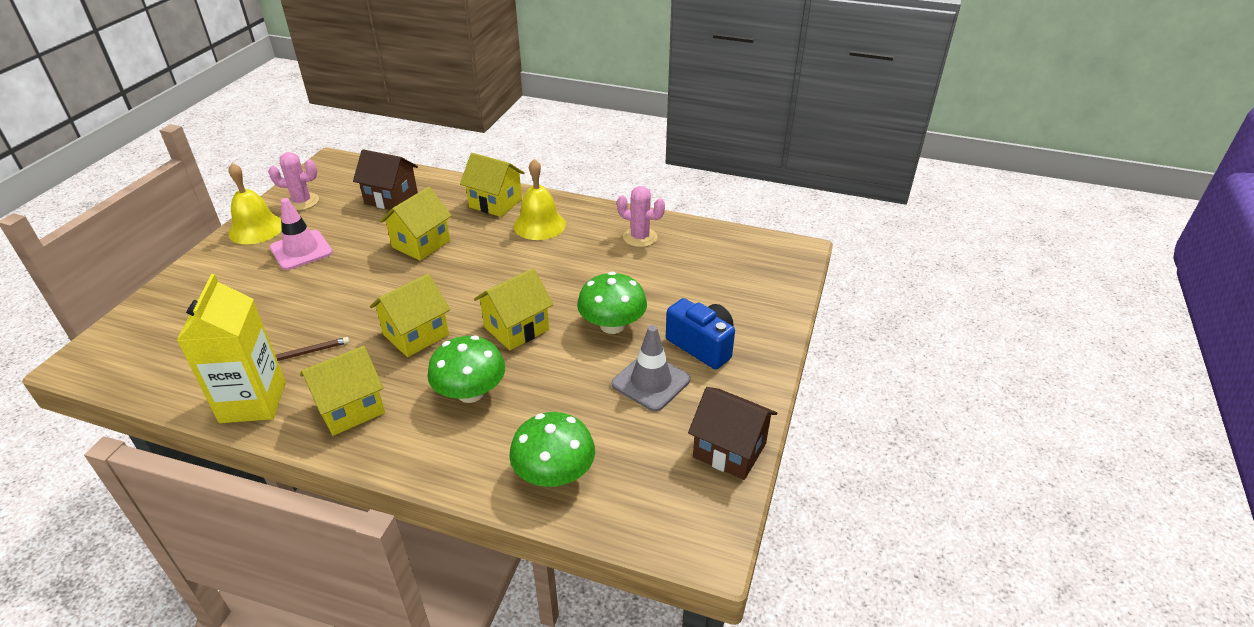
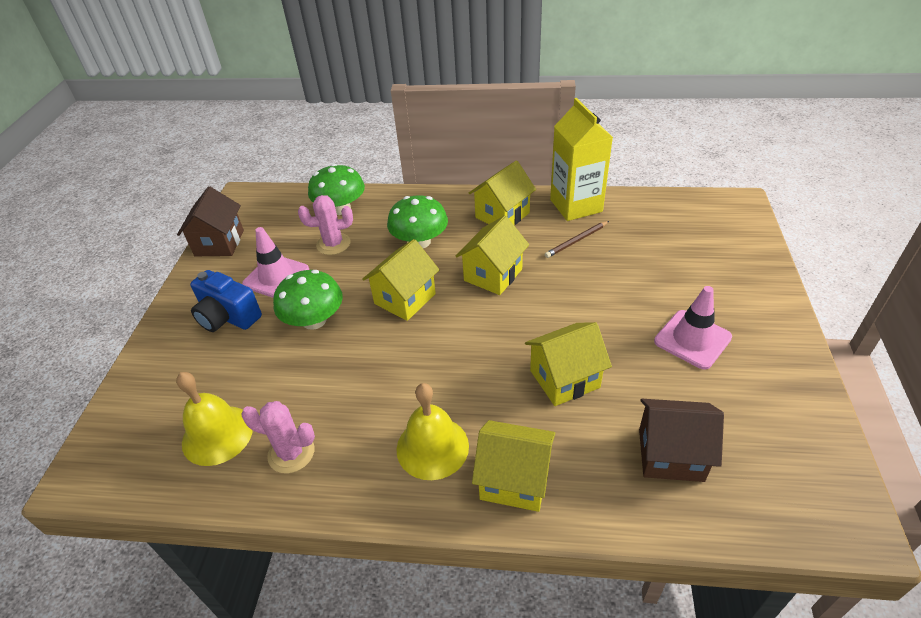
camera: 170 degrees right, 5 degrees up
yellow bell [228,163,282,245] -> yellow bell moved to [176,372,253,466]
pink cactus [268,152,319,211] -> pink cactus moved to [298,195,353,255]
yellow house [380,187,452,261] -> yellow house turned 45 degrees clockwise [525,322,612,406]
grey traffic cone [612,325,690,412] -> pink traffic cone [242,227,309,298]
brown house [688,387,777,480] -> brown house turned 75 degrees clockwise [177,186,244,256]

